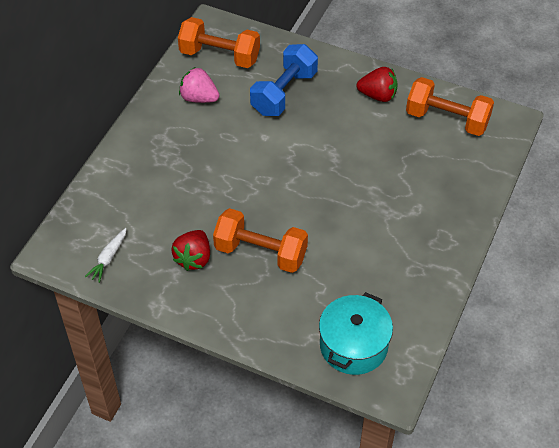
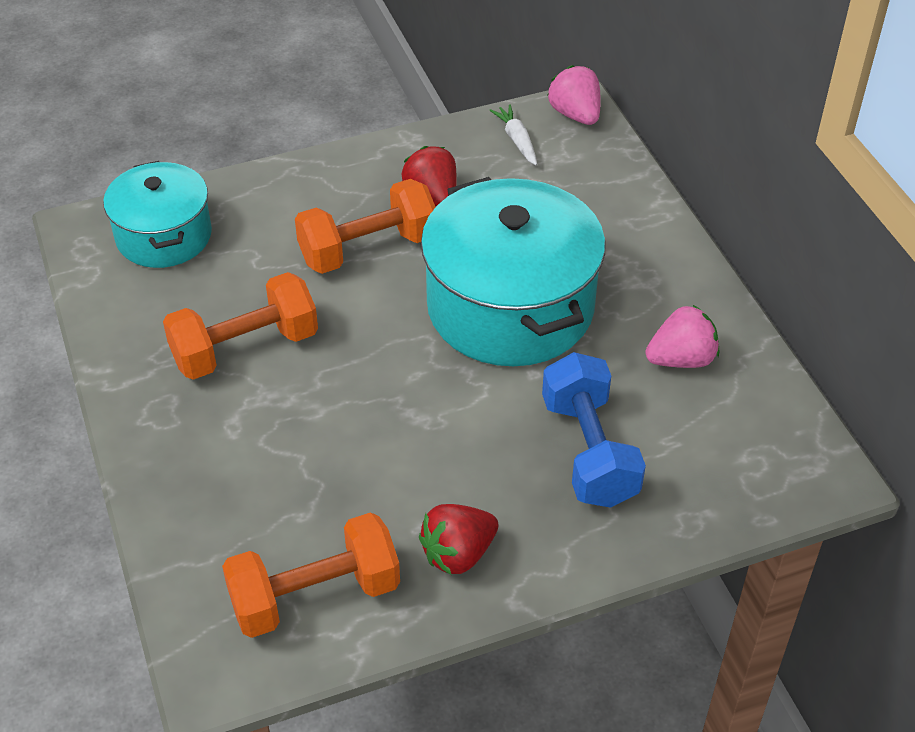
camera: 135 degrees right, 5 degrees down
orange dumbbell [178,17,260,68] -> orange dumbbell moved to [163,272,318,380]
none -> turquoise pot [421,177,606,366]
none -> pink strawberry [548,65,601,125]

